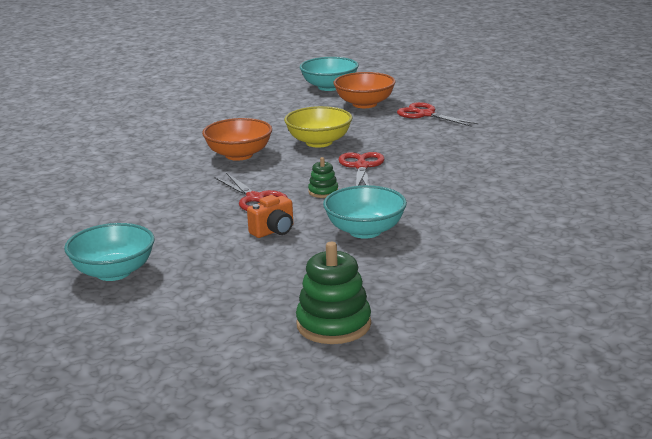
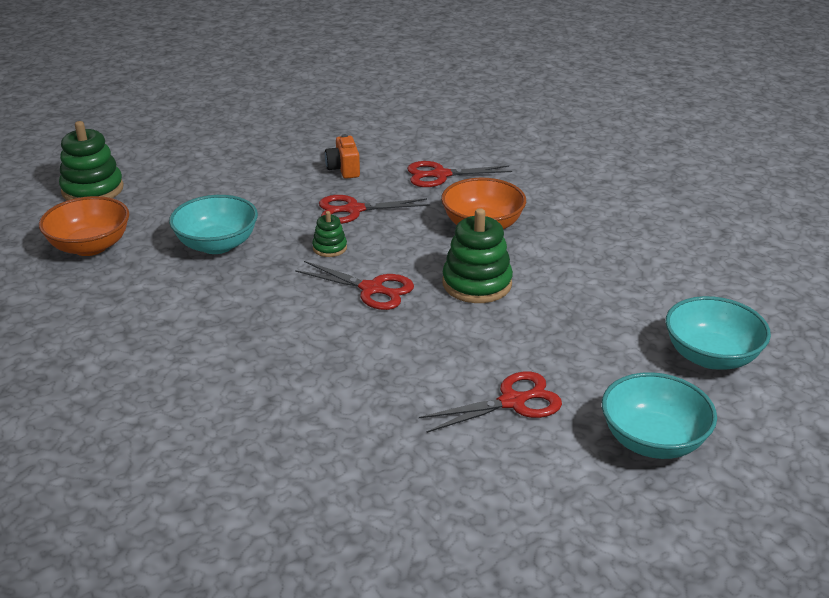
camera: 115 degrees right, 10 degrees up
turquoise bowl [64,223,155,281] -> turquoise bowl moved to [602,372,717,459]
orange camera [247,195,293,238] -> orange camera moved to [325,134,360,179]
yellow bowl [284,106,352,148] -> green stacking toy [442,208,513,303]
orange bowl [334,72,396,108] -> orange bowl moved to [39,196,129,256]
none -> red scissors [407,161,512,187]

